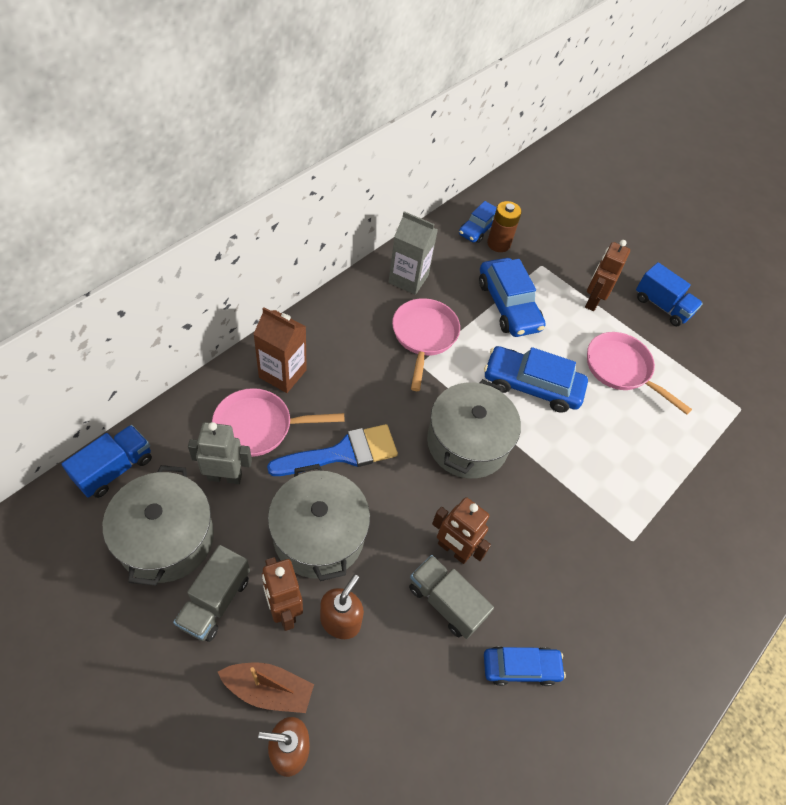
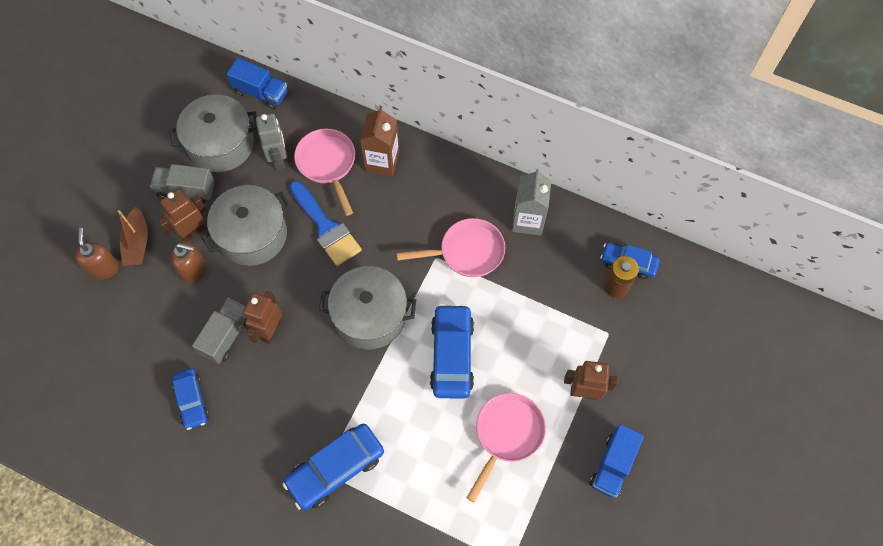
camera: 80 degrees right, 10 degrees up
blue car [479,258,546,337] -> blue car moved to [282,424,384,510]

